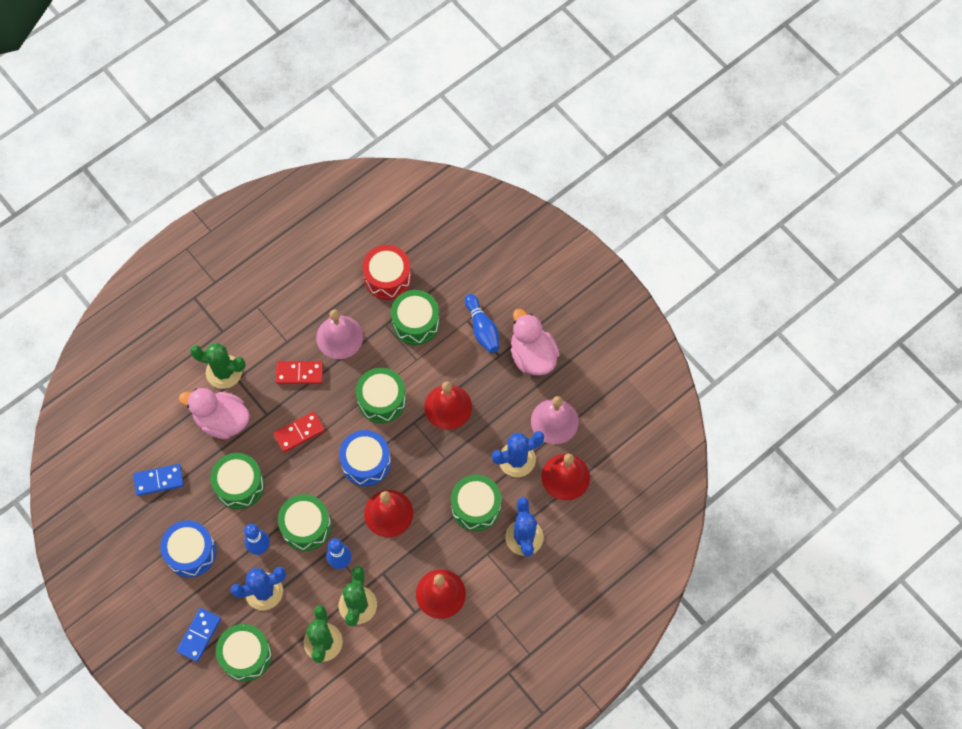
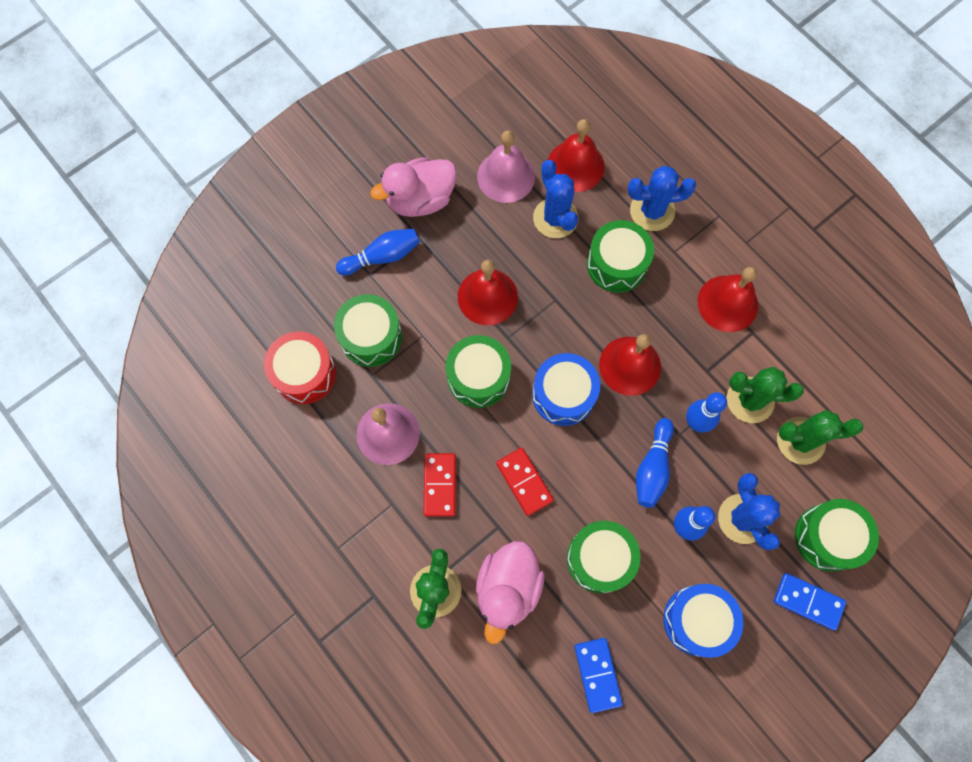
camera: 90 degrees left, 5 degrees up
green drum [278,494,331,551] -> blue bowling pin [636,418,674,508]

